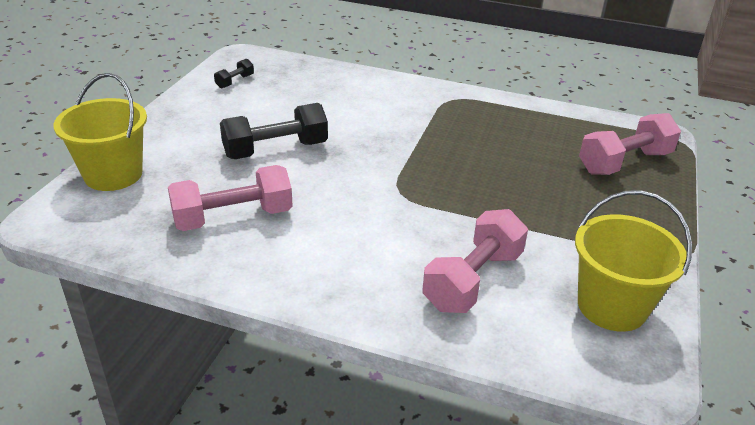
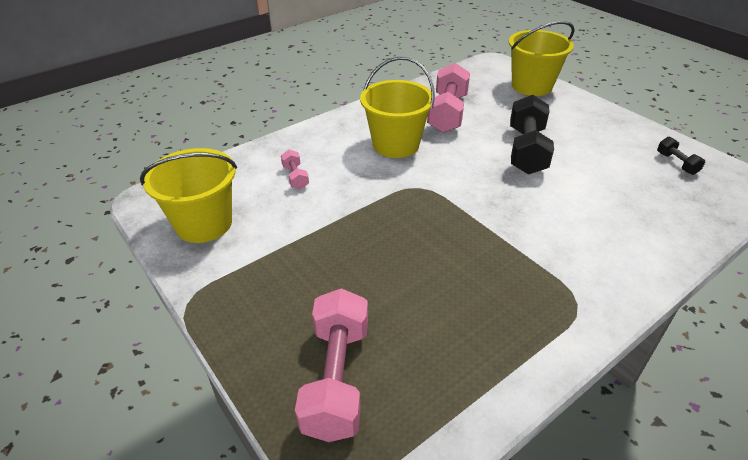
camera: 125 degrees right, 5 degrees up
pink dumbbell [422,209,528,313] -> pink dumbbell [281,150,309,189], size x0.48
none -> yellow bucket [360,57,435,158]

